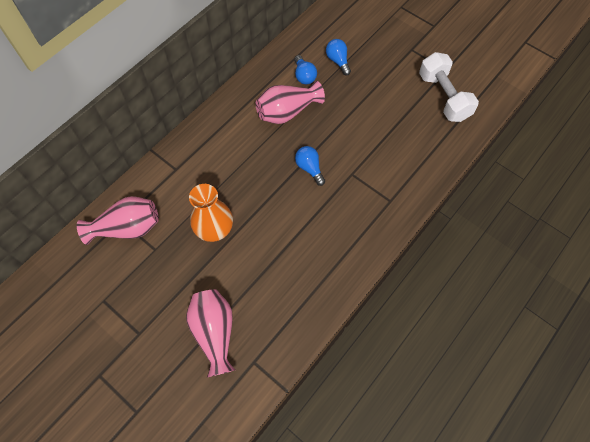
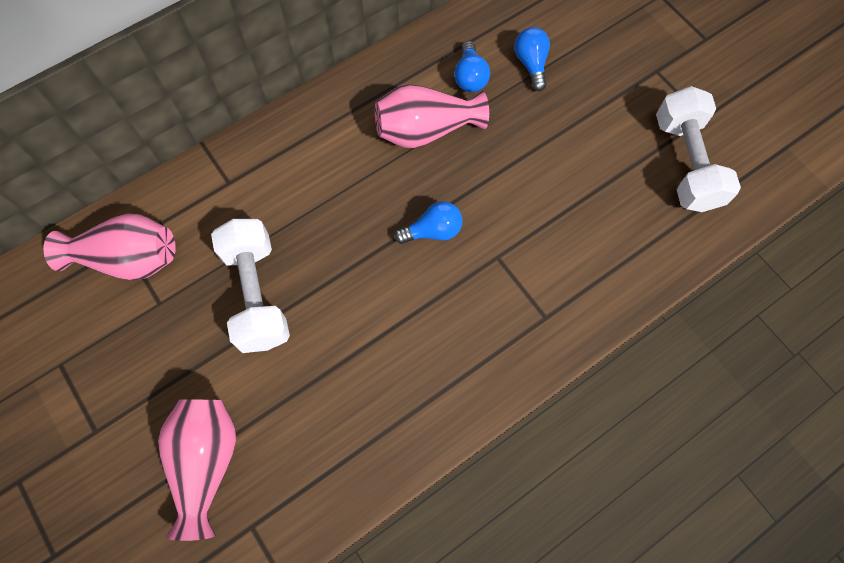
camera: 15 degrees right, 5 degrees up
orange vase [189,184,233,242] -> white dumbbell [211,219,290,353]
blue light bulb [295,146,325,186] -> blue light bulb turned 90 degrees clockwise [394,201,462,244]

